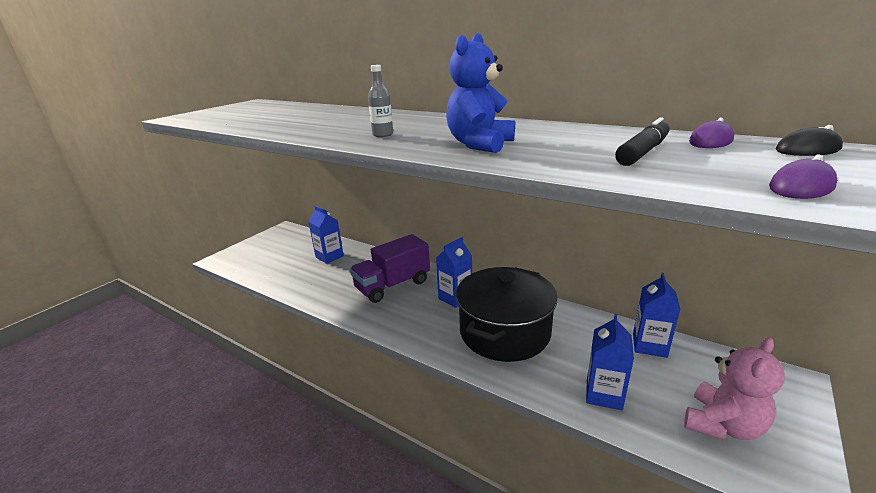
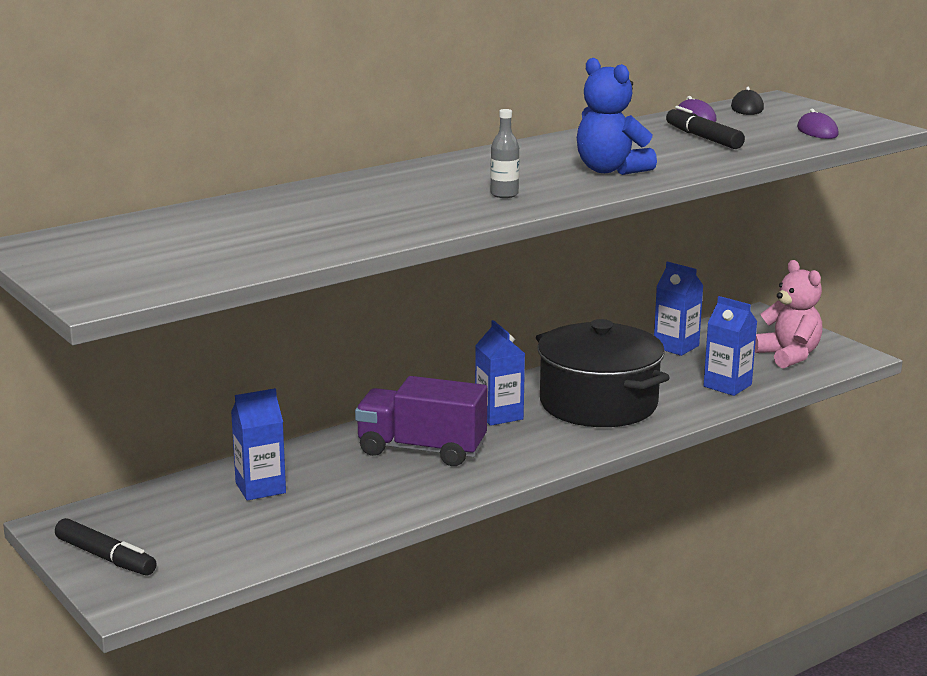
camera: 70 degrees left, 5 degrees down
purple truck [350,234,430,303] -> purple truck turned 120 degrees clockwise [355,376,487,466]
none -> black marker [55,518,157,576]

